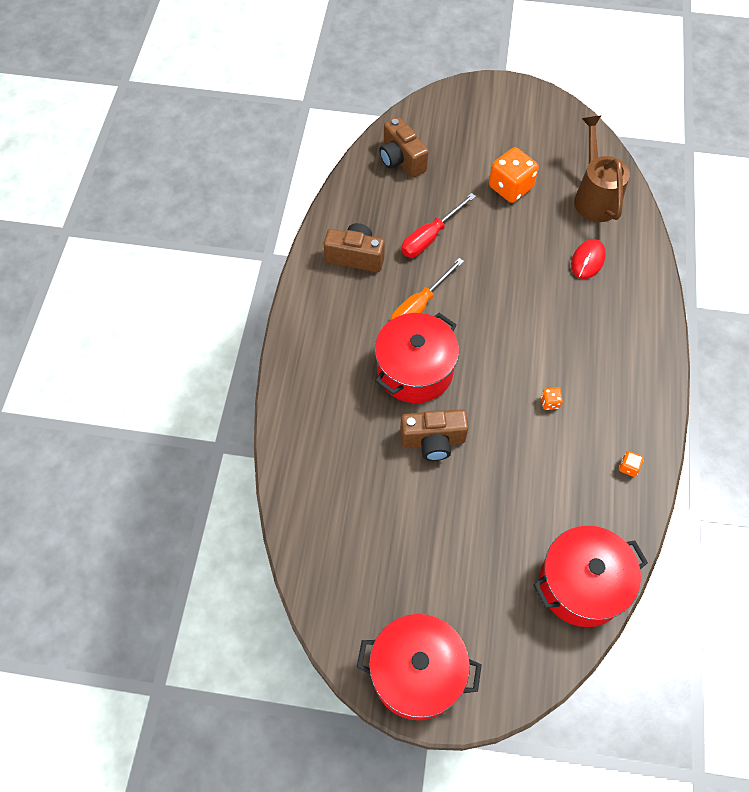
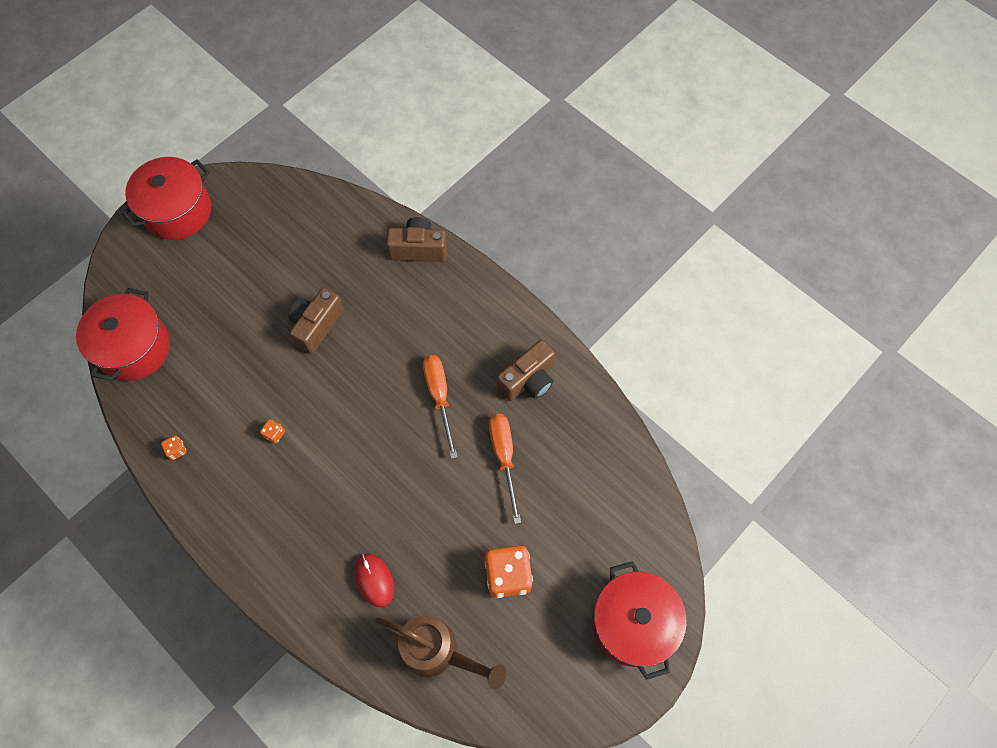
camera: 125 degrees right, 5 degrees up
red pot [375,313,459,403] -> red pot moved to [592,561,687,680]
brown camera [379,117,429,177] -> brown camera moved to [386,217,447,262]
red screwdriver [401,193,476,257] -> orange screwdriver [489,414,521,524]

